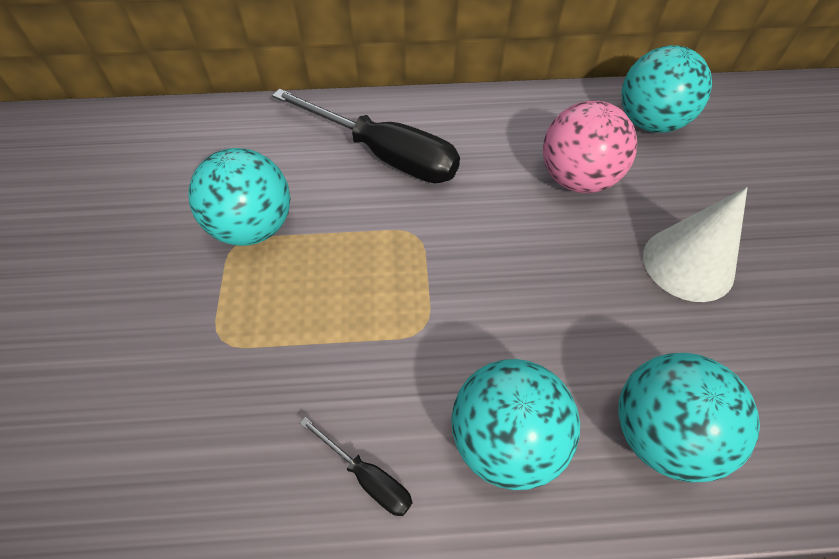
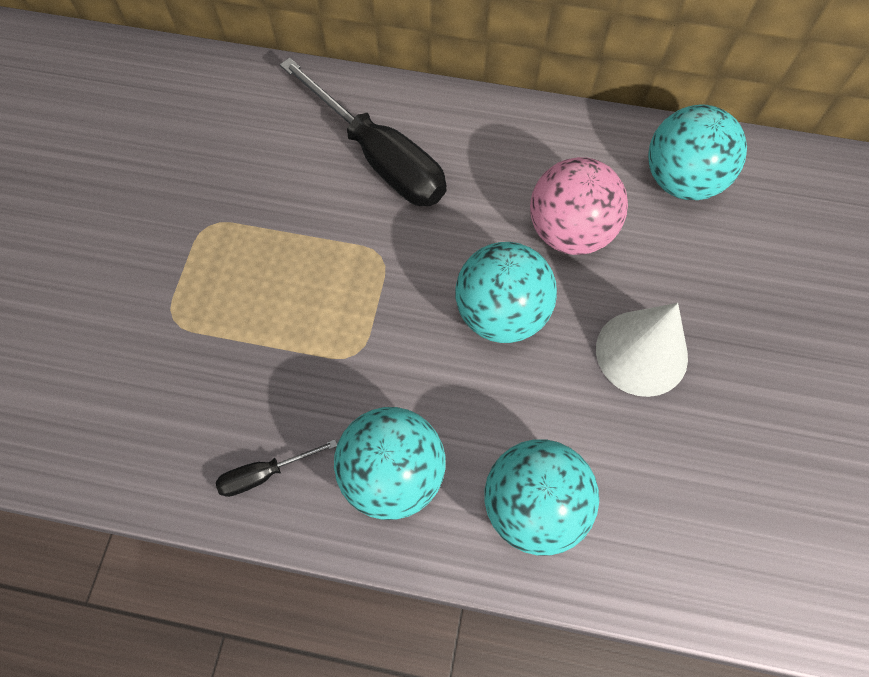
camera: 15 degrees right, 10 degrees up
turquoise ball [188,148,291,246] -> turquoise ball moved to [455,242,557,343]
black screwdriver [300,417,412,516] -> black screwdriver turned 105 degrees clockwise [216,439,337,497]

